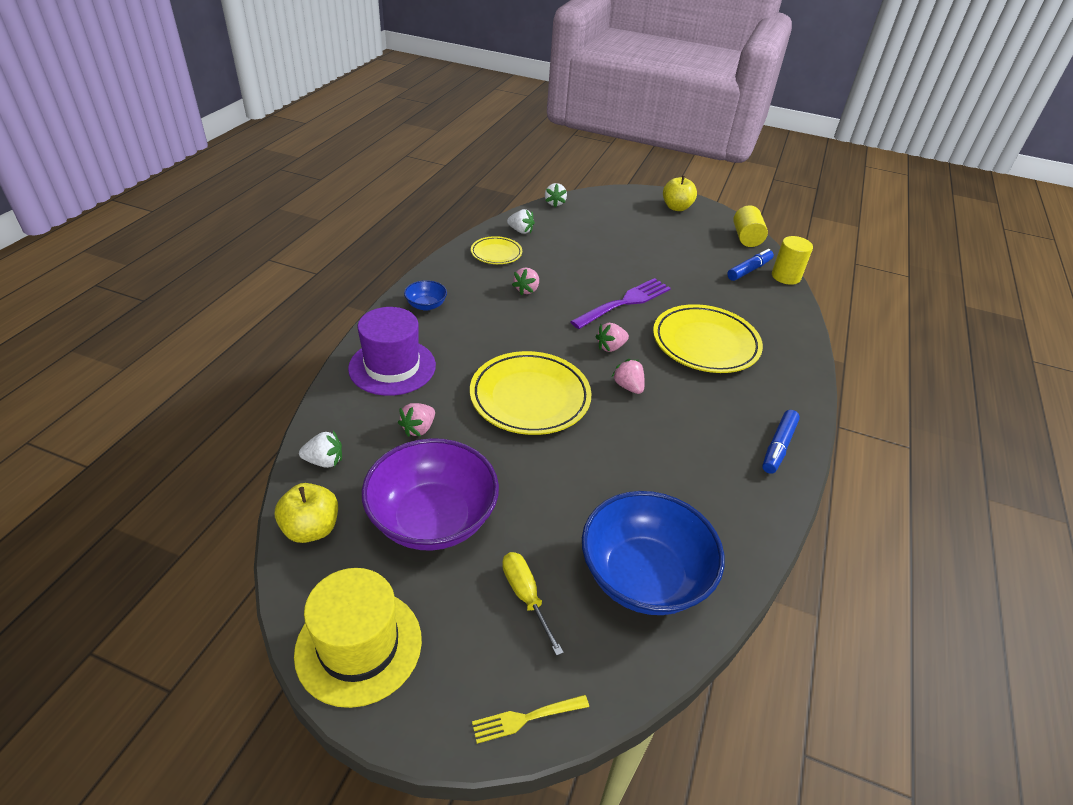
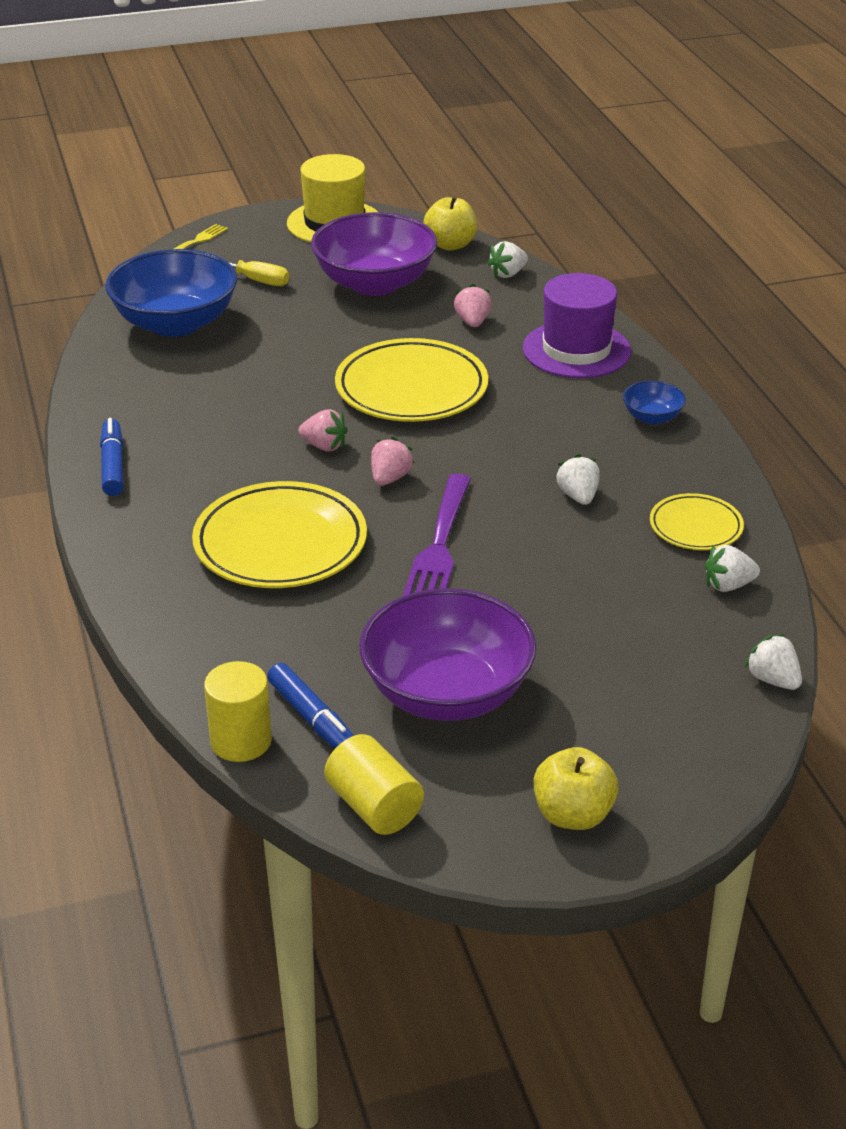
camera: 145 degrees right, 5 degrees down
pink strawberry [512,267,539,295] -> white strawberry [555,454,600,505]
blue marker [727,249,774,281] -> blue marker turned 45 degrees counterclockwise [267,663,354,749]
none -> purple bowl [359,588,536,721]

